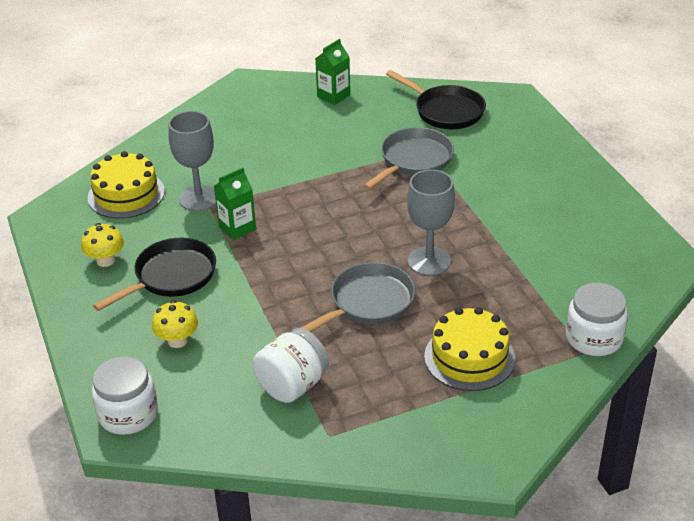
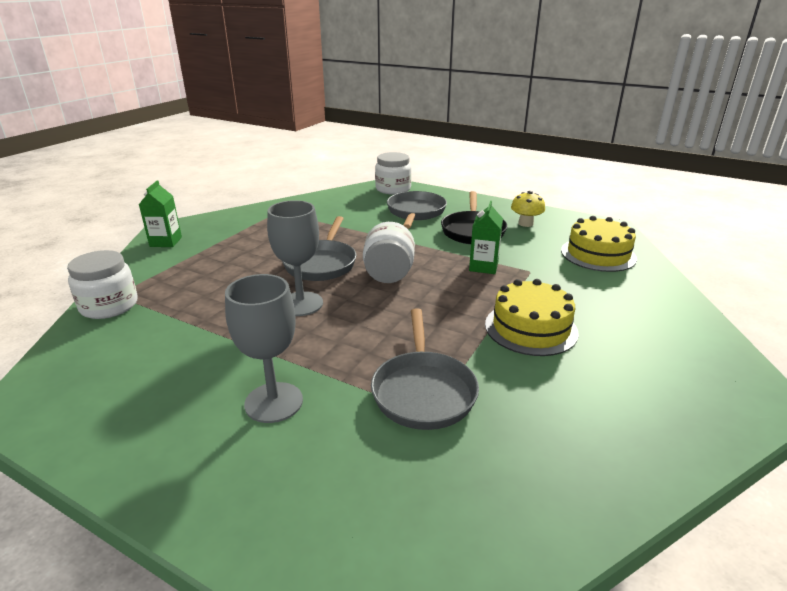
camera: 140 degrees right, 10 degrees down
yellow mushroom [152,300,198,348] -> grey pan [387,191,447,229]
grey goblet [168,111,216,211] -> grey goblet moved to [225,274,303,423]
white jar [253,328,329,403] -> white jar moved to [363,222,415,283]
green carton [315,39,350,105] -> green carton moved to [139,180,182,247]
black pan [386,70,486,129] -> none
yellow cake [424,307,515,391] -> yellow cake moved to [485,279,579,356]

